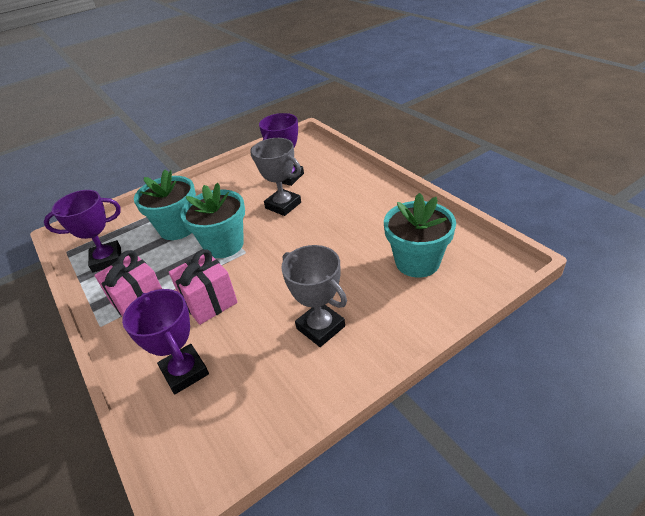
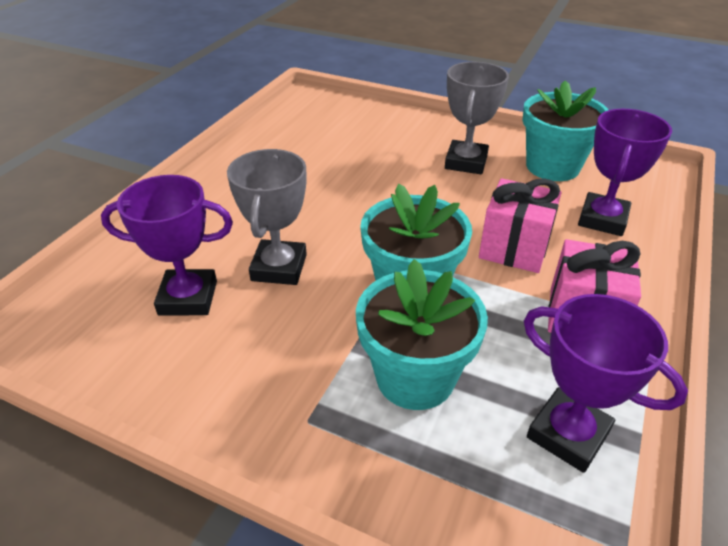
camera: 125 degrees left, 0 degrees up
turquoise flower pot [384,193,456,278] -> turquoise flower pot moved to [522,80,609,181]

